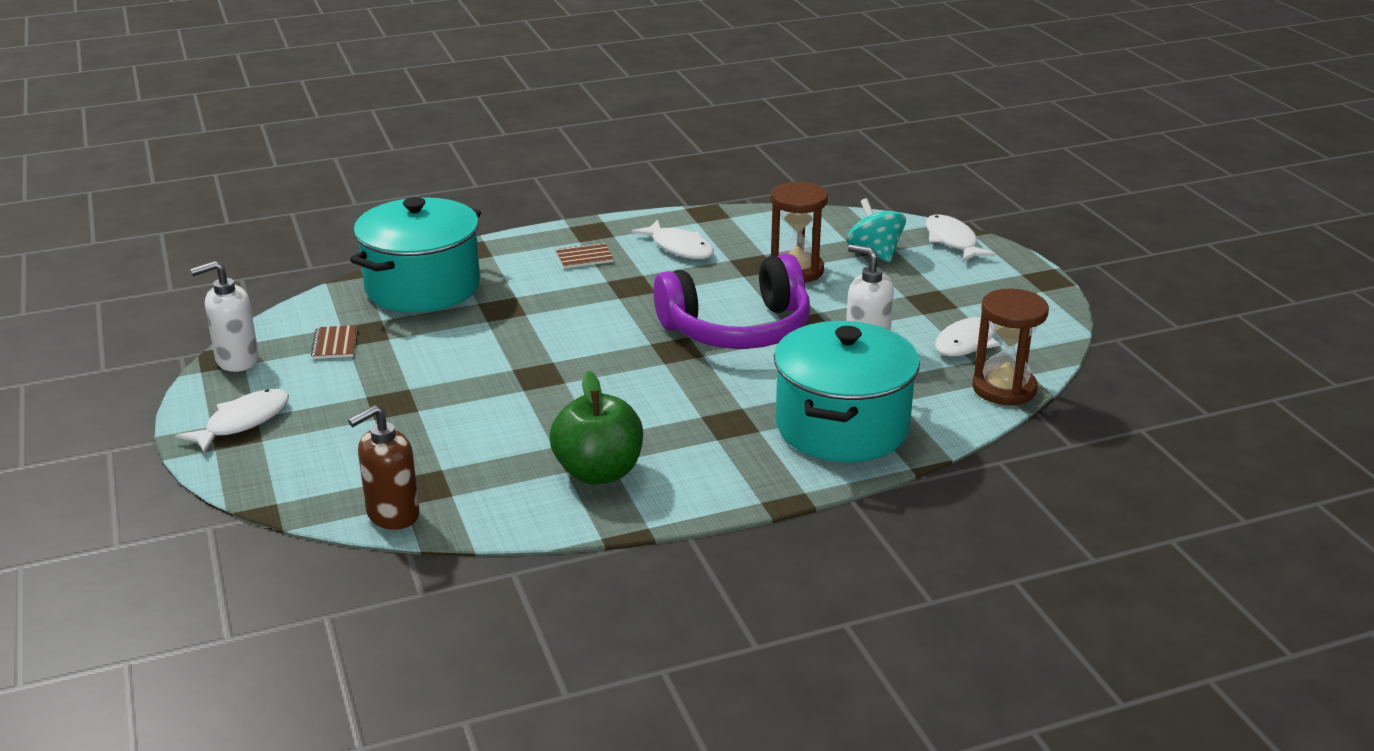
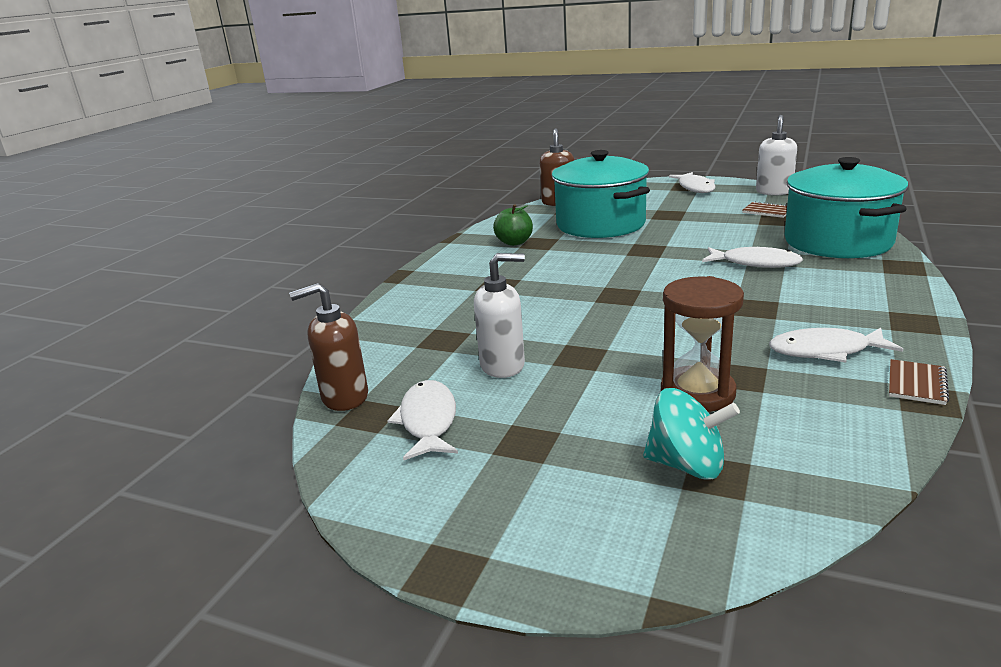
camera: 135 degrees right, 5 degrees down
green apple [550,371,643,485] -> green apple [493,204,533,246], size x0.64
brown notebook [556,243,614,269] -> brown notebook moved to [889,359,949,405]
purple headphones [653,254,810,349] -> none
turquoise pot [774,321,920,462] -> turquoise pot moved to [552,150,650,238]
white fish [926,214,996,261] -> white fish moved to [702,246,803,268]
brown hourglass [973,289,1049,406] -> brown soap dispenser [289,283,368,411]

